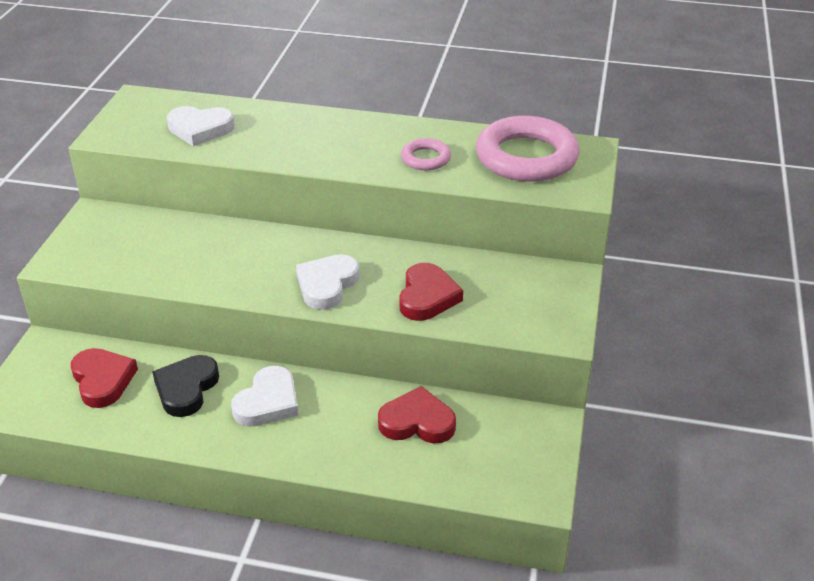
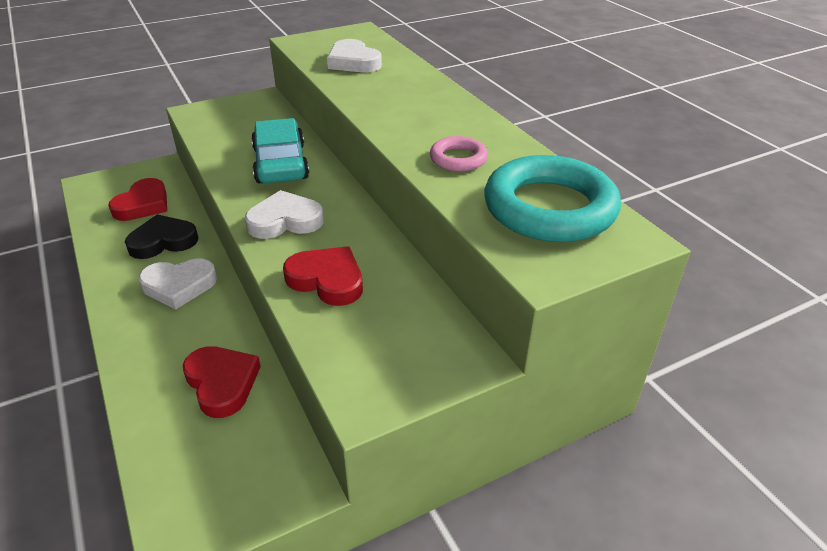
camera: 50 degrees right, 0 degrees up
red heart [399,263,463,321] -> red heart turned 120 degrees counterclockwise [283,246,363,306]
pink ring [476,116,580,182] -> turquoise ring [484,155,621,242]
none -> turquoise car [251,118,309,184]

